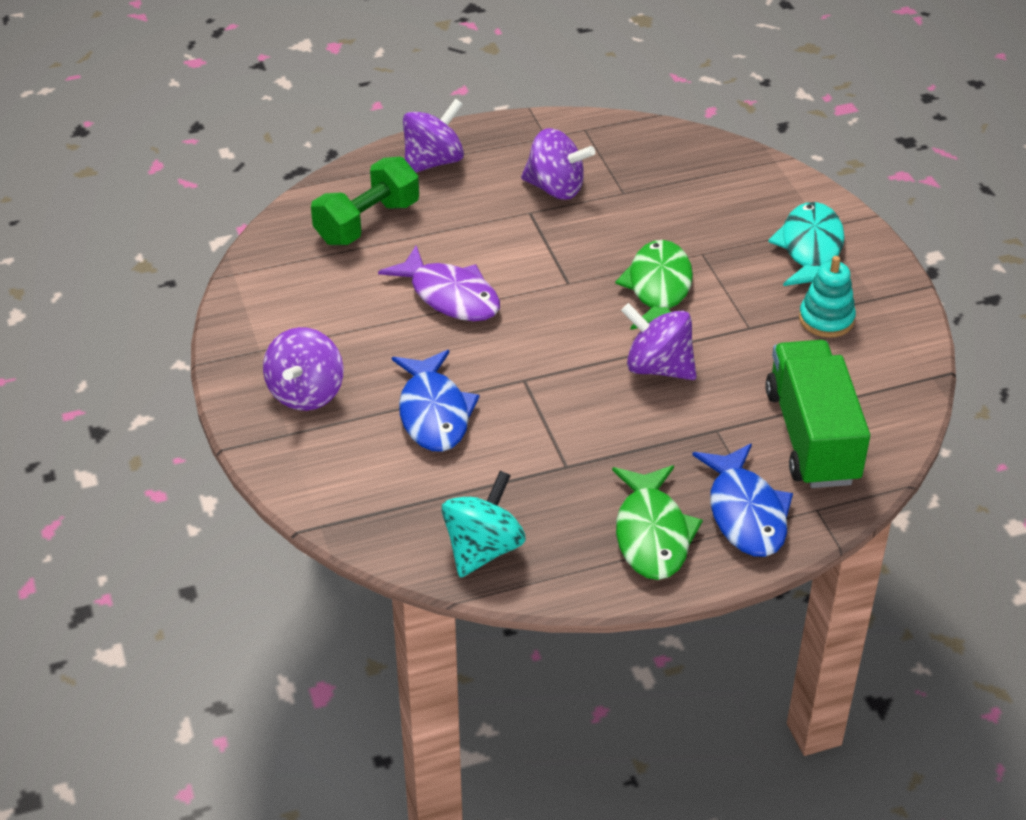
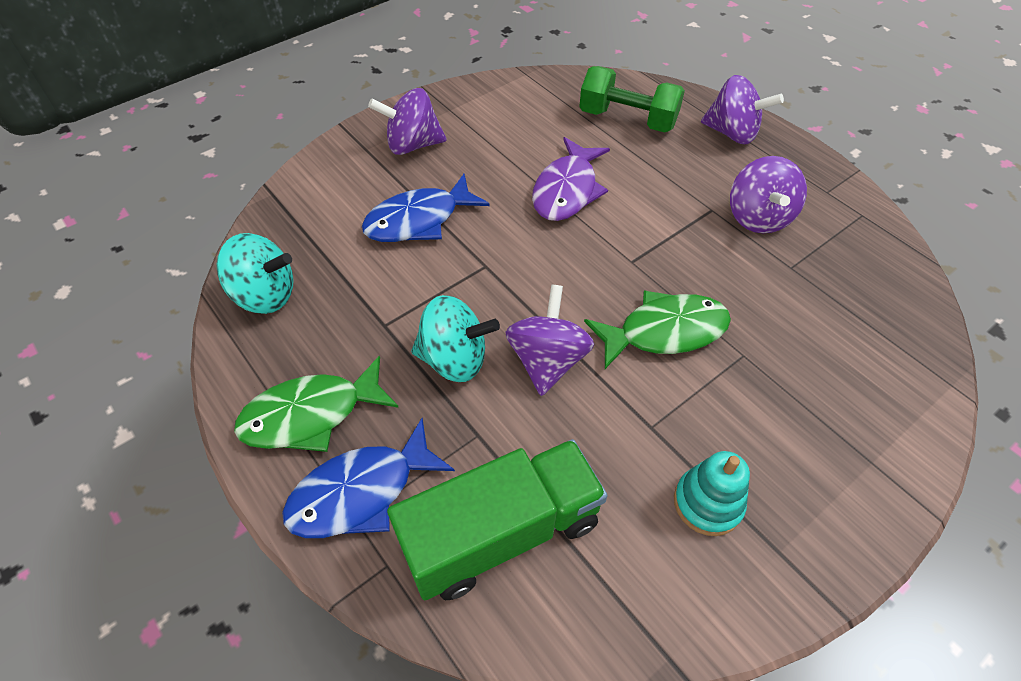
camera: 70 degrees right, 10 degrees up
turquoise fish [768,202,845,286] -> none
none -> turquoise spinning top [411,295,500,382]

